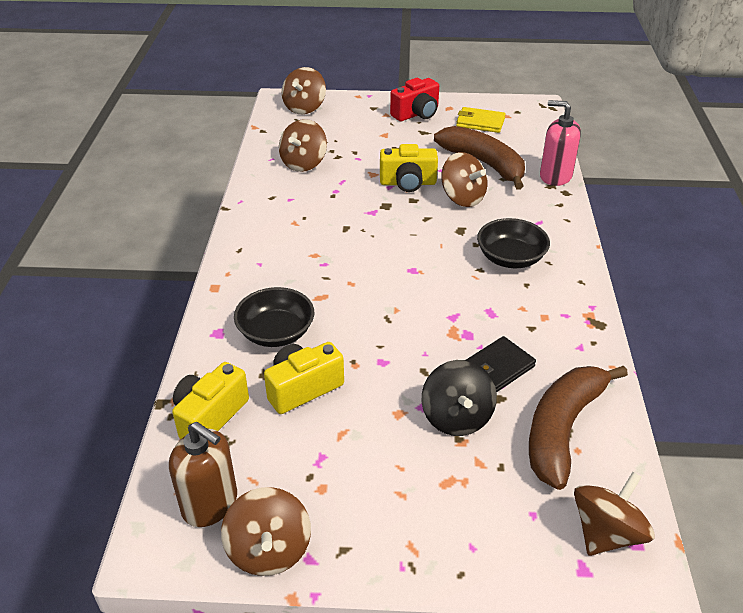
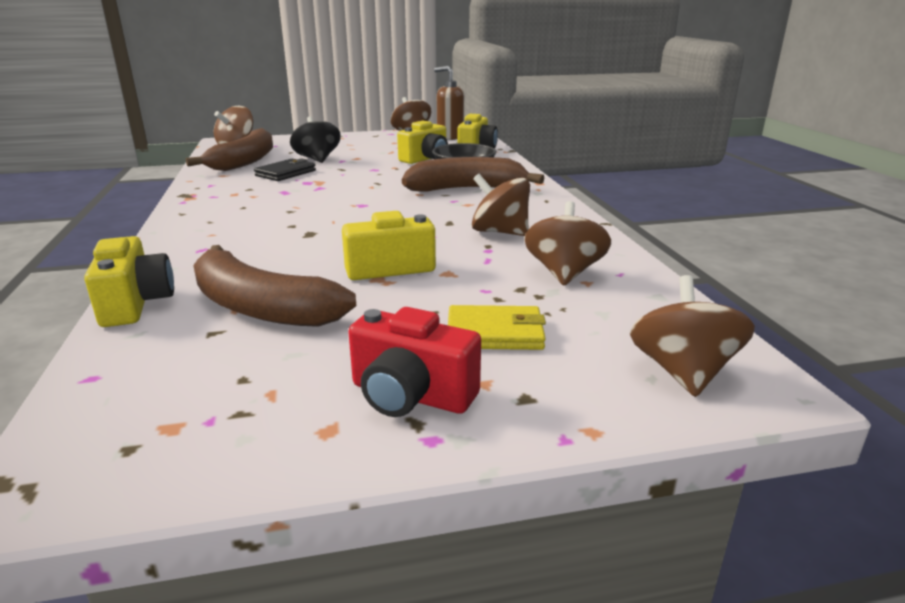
camera: 165 degrees right, 15 degrees down
red camera [390,78,439,121] -> red camera turned 105 degrees counterclockwise [348,307,481,417]
brown spinning top [441,152,487,207] -> brown spinning top moved to [472,174,530,236]
yellow wallet [456,107,506,133] -> yellow wallet moved to [448,305,546,350]
black bowl [477,218,550,268] -> none
pink soap dispenser [540,100,581,186] -> yellow camera [84,236,174,327]
none -> brown banana [402,157,544,192]

